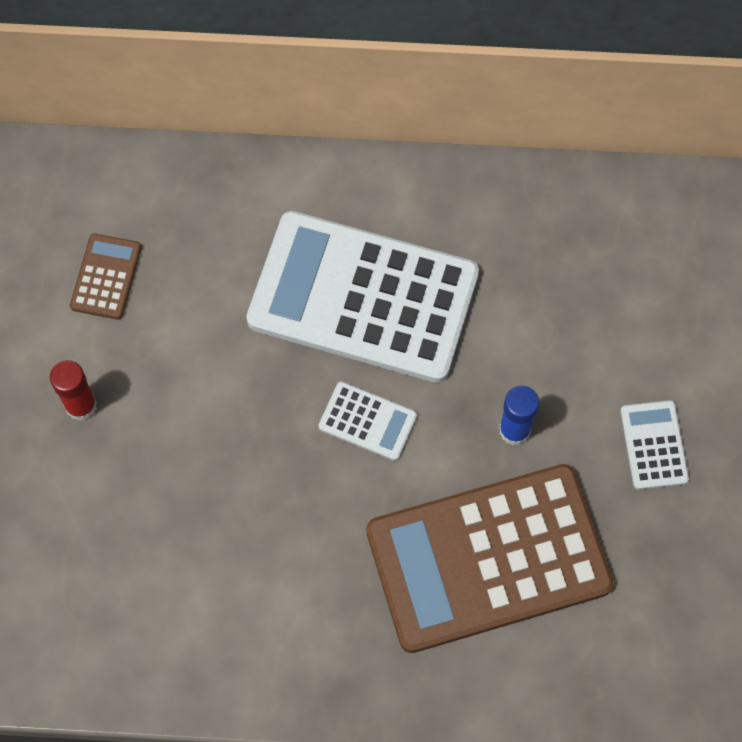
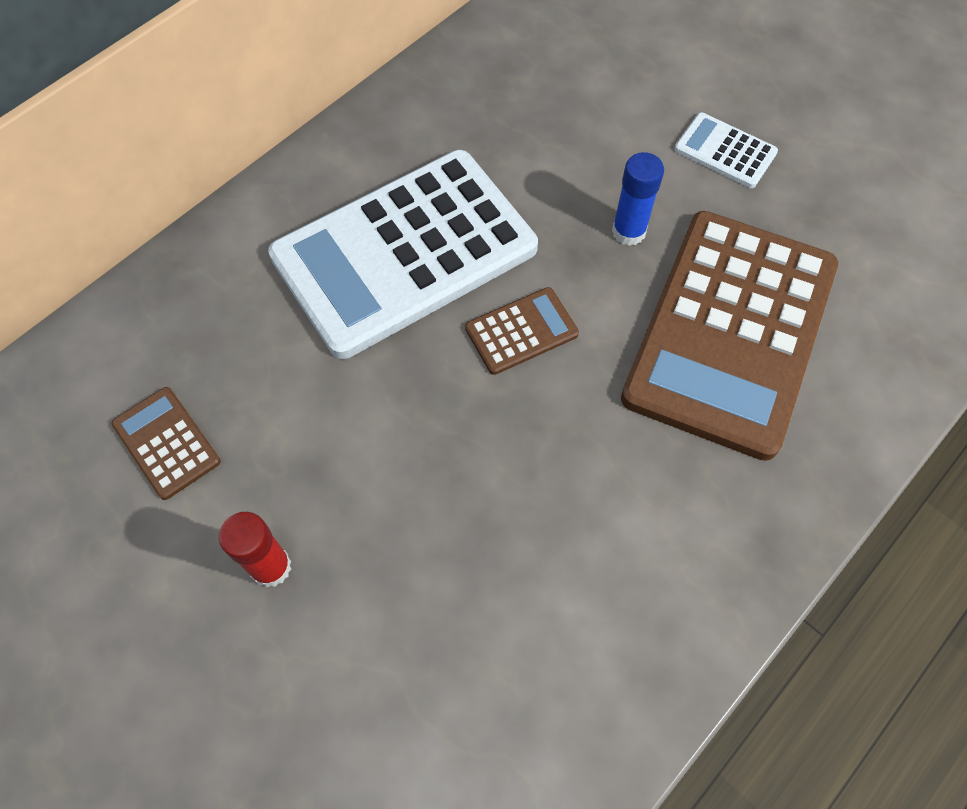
camera: 50 degrees left, 5 degrees down
white calculator [318,382,417,461] -> brown calculator [465,287,579,375]

